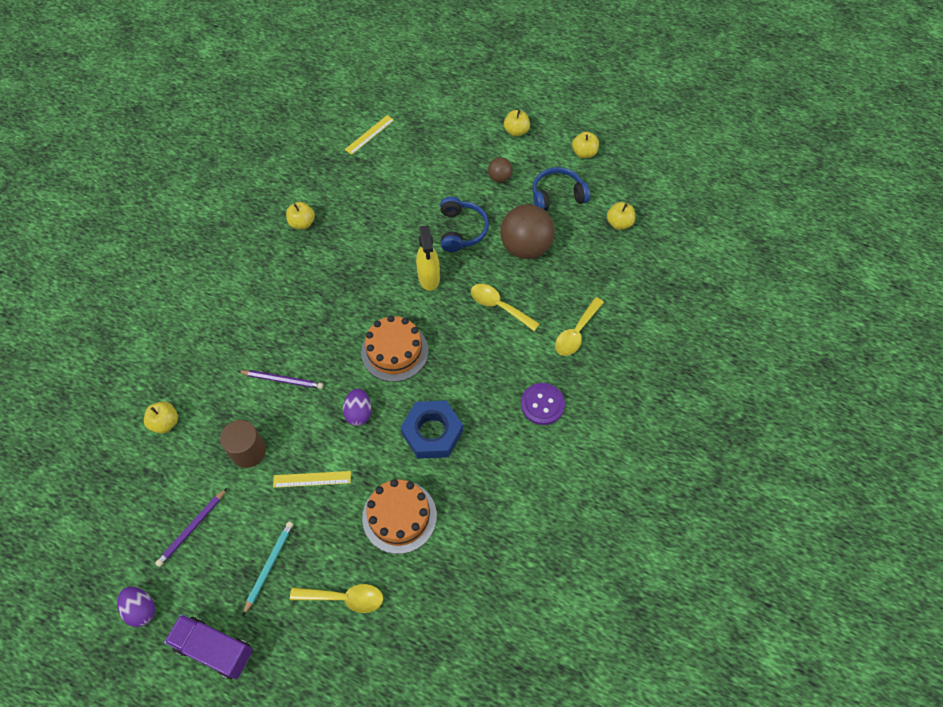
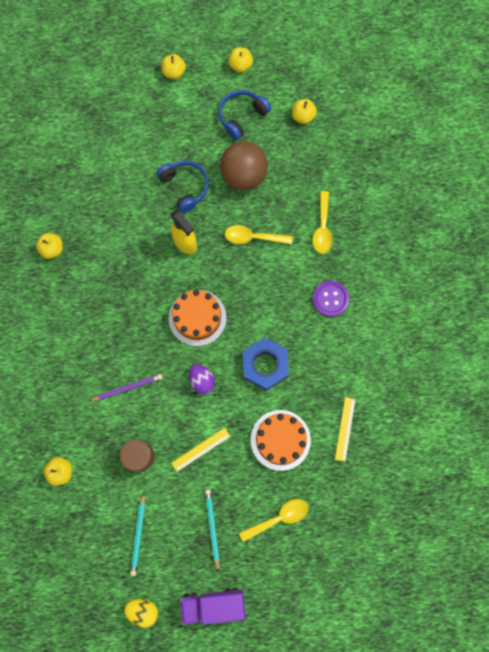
camera: 30 degrees left, 15 degrees up
purple egg [117,587,155,627] -> yellow egg [124,599,158,628]
purple pencil [155,488,227,567] -> turquoise pencil [130,493,145,576]
yellow ruler [345,115,394,155] -> yellow ruler moved to [335,397,356,462]
brown ball [488,157,513,183] -> none

